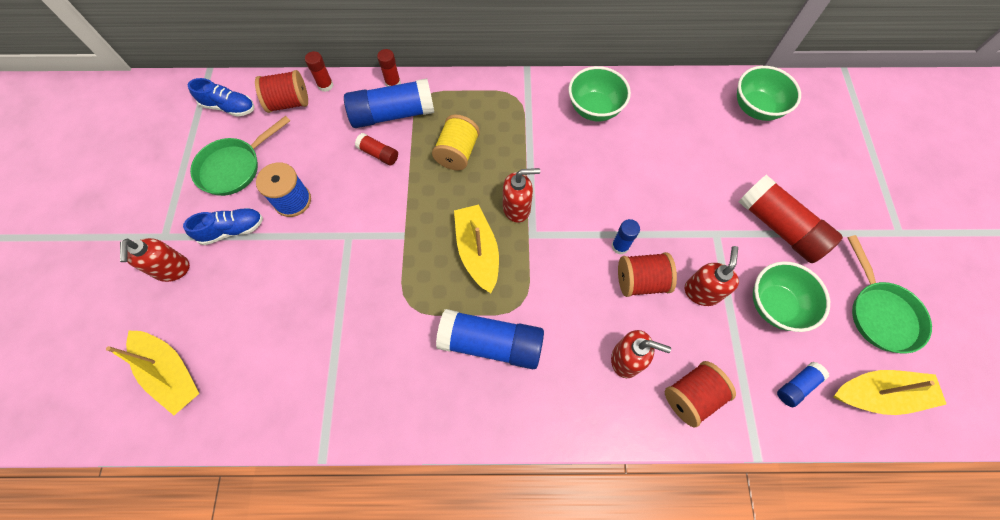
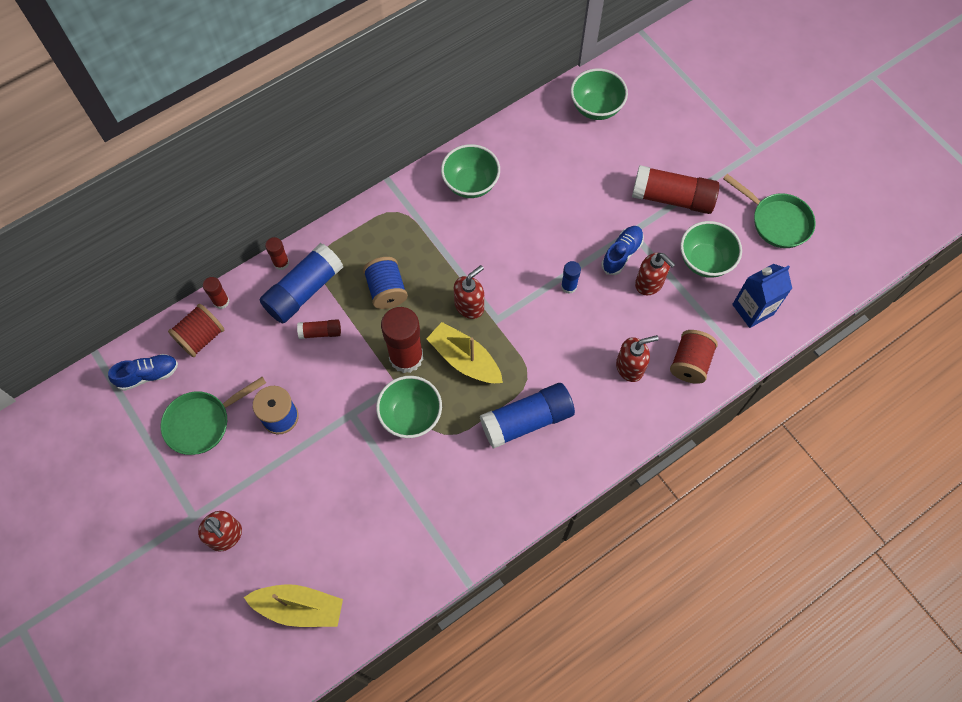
camera: 35 degrees left, 0 degrees up
blue shoe [183,208,263,245] -> blue shoe moved to [601,226,644,275]
green pan [190,116,290,196] -> green pan turned 45 degrees clockwise [161,377,266,455]
yellow spool [432,114,480,170] -> blue spool [363,257,408,309]
red spool [618,252,677,297] -> none
red soap dispenser [685,246,739,306] -> red soap dispenser turned 150 degrees clockwise [635,253,676,295]
blue glue stick [777,362,829,407] -> blue carton [732,264,792,328]
yellow boat [833,370,947,415] -> none
none -> green bowl [376,376,442,438]
none -> red glue stick [381,307,423,373]

